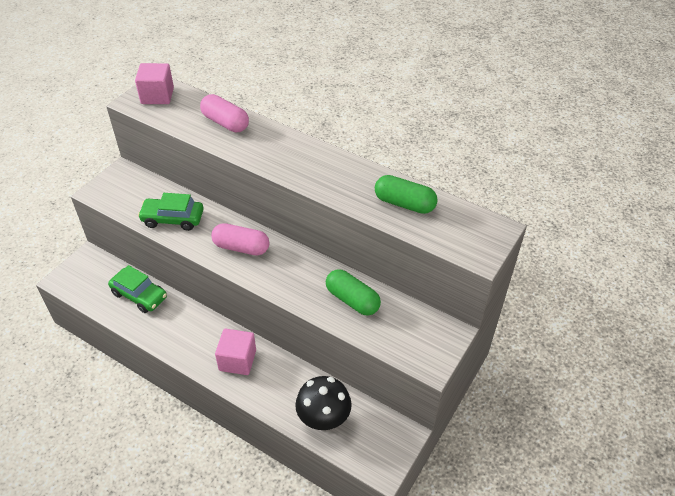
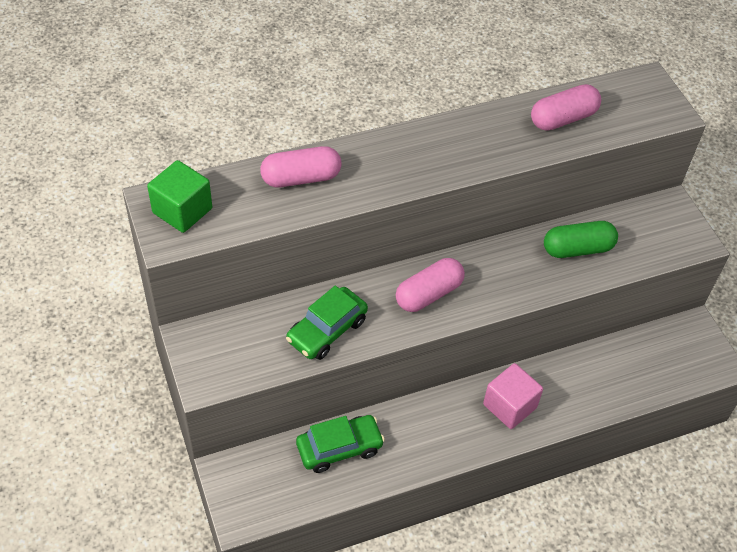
camera: 55 degrees left, 5 degrees up
pink cube [135,63,174,104] -> green cube [147,160,212,233]
black mushroom [295,376,352,430] -> none
green capsule [375,175,438,214] -> pink capsule [531,84,601,131]

